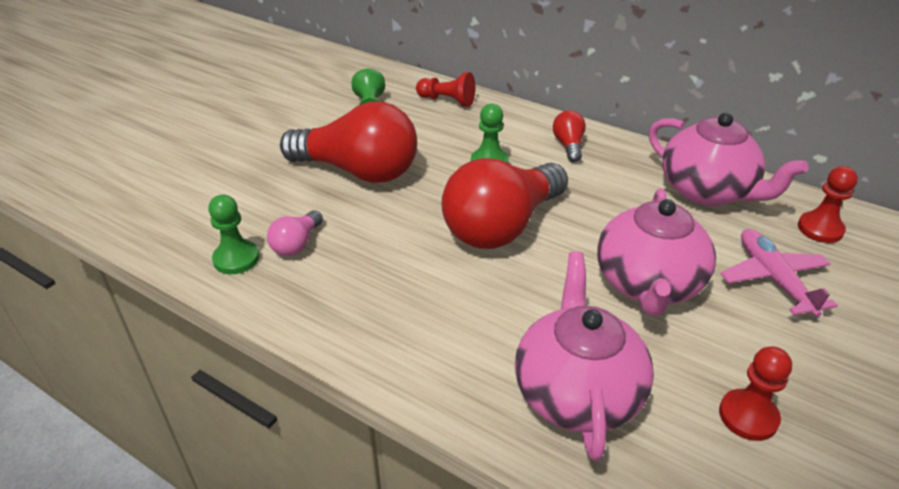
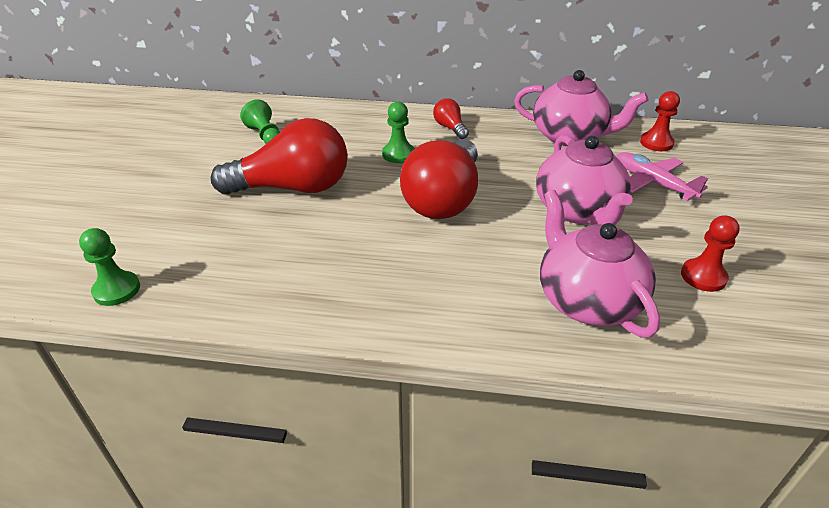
camera: 25 degrees left, 0 degrees up
green pawn [208,195,259,274] -> green pawn moved to [79,228,140,306]
pink light bulb [267,210,323,256] -> none
red pawn [416,72,475,107] -> none

